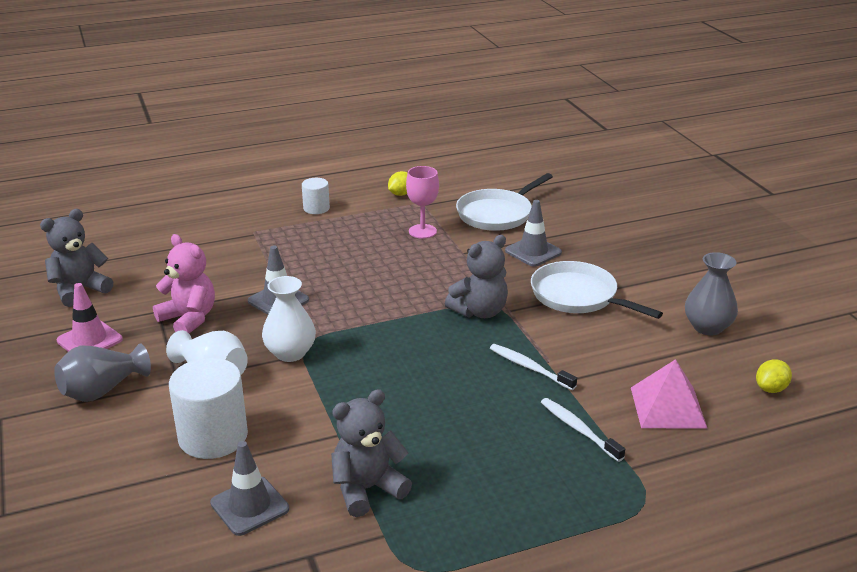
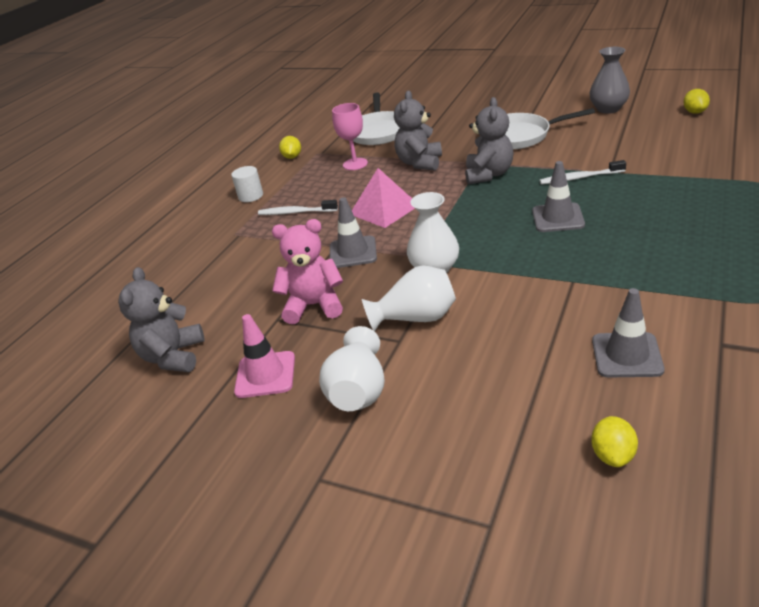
camera: 40 degrees left, 5 degrees up
grey vase [54,344,151,402] -> white vase [319,326,385,411]
white cylinder [169,358,248,459] -> none
grey teddy bear [331,389,412,517] -> grey teddy bear moved to [394,91,442,171]
grey traffic cone [505,200,562,267] -> grey traffic cone moved to [532,161,585,232]
white toothbrush [541,398,625,462] -> white toothbrush moved to [258,200,338,215]
pink pyramid [631,359,708,429] -> pink pyramid moved to [352,168,415,228]
none -> yellow lemon [591,416,638,467]

